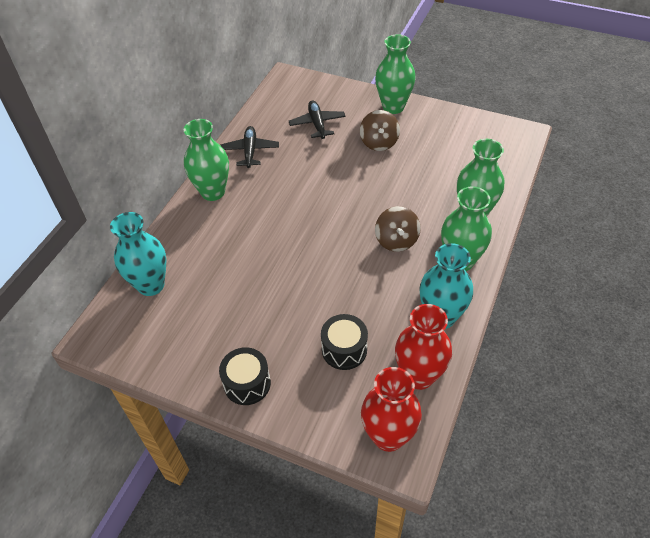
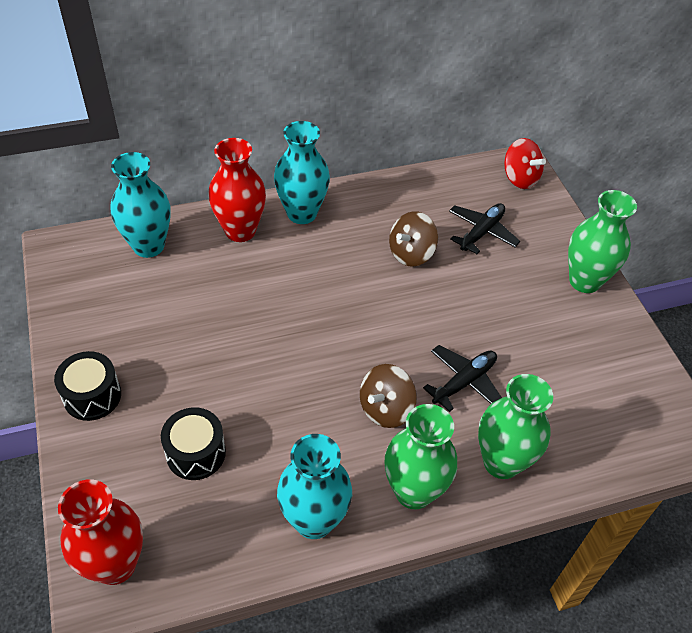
camera: 45 degrees right, 0 degrees up
green vase [184,119,229,201] -> turquoise vase [274,121,330,224]
black plane [220,126,279,168] -> black plane moved to [423,345,502,412]
brown spinning top [360,110,400,151] -> brown spinning top moved to [389,211,438,267]
red vase [395,304,452,390] -> red vase moved to [208,138,266,242]
none -> red spinning top [504,138,546,189]

